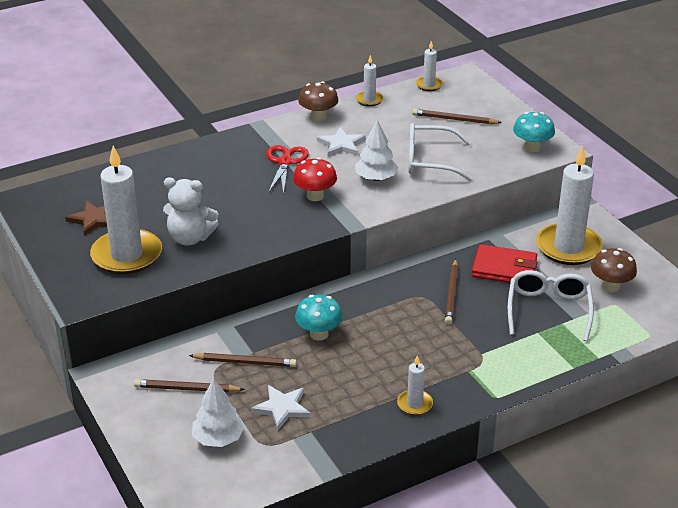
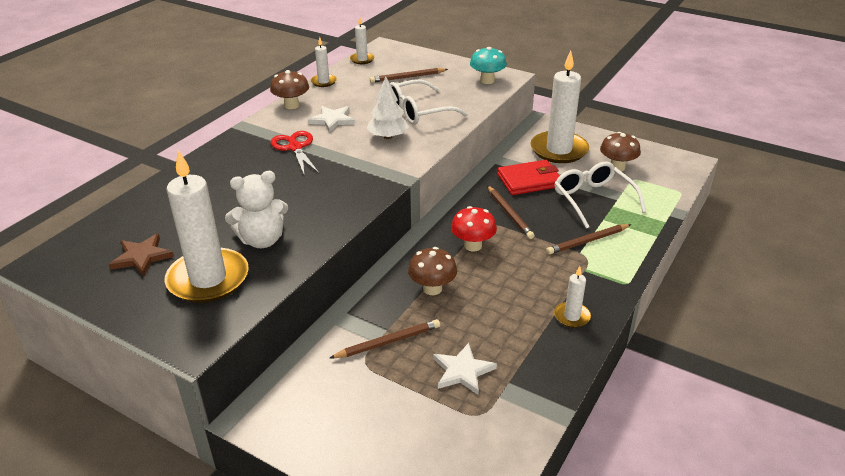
camera: 30 degrees left, 0 degrees up
brown pencil [134,379,245,393] -> brown pencil moved to [546,224,631,255]
white tree [192,378,245,447] -> none
red mushroom [293,157,337,201] -> red mushroom moved to [451,206,497,252]
turquoise mushroom [295,295,343,341] -> brown mushroom [408,247,457,295]

